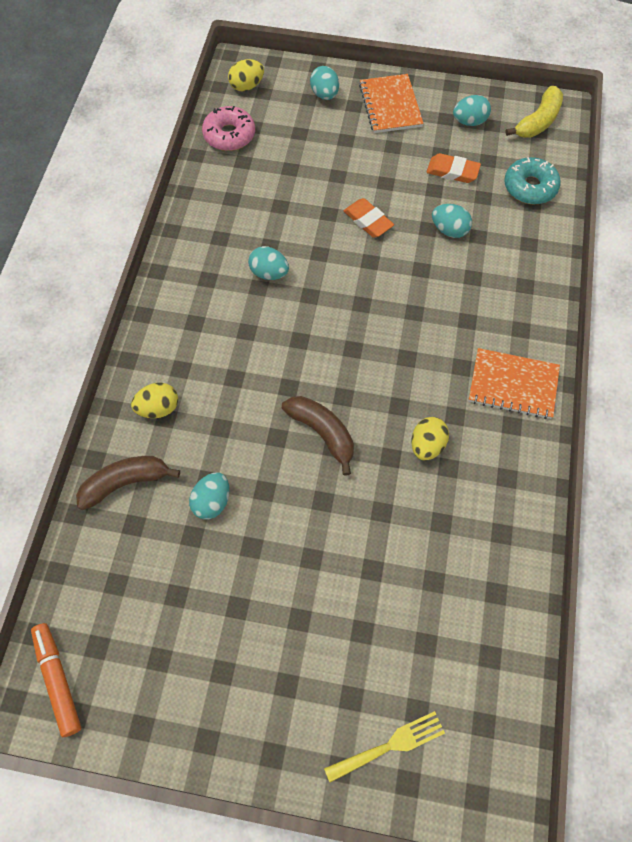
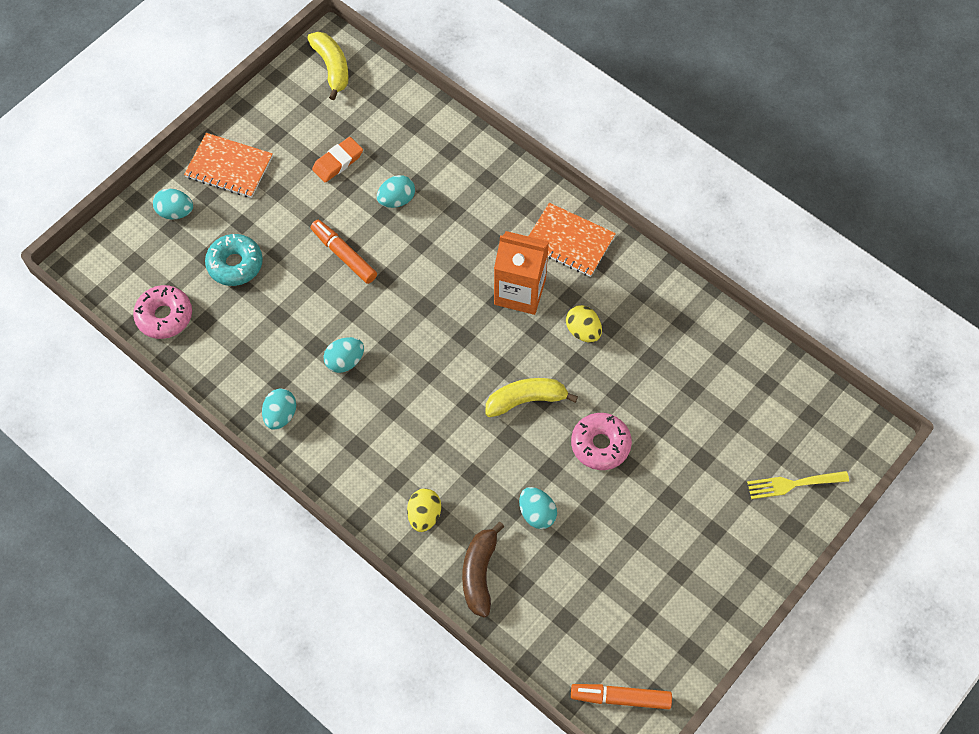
camera: 60 degrees left, 0 degrees up
yellow egg [228,59,264,91] -> none
brown banana [282,396,354,476] -> yellow banana [485,378,578,417]
yellow fork [324,711,445,783] -> yellow fork turned 105 degrees counterclockwise [747,471,849,499]
orange eraser [344,198,394,238] -> orange marker [310,220,377,284]
turquoise egg [453,95,491,126] -> turquoise egg moved to [262,389,296,430]
orange notebook [469,348,560,419] -> orange notebook turned 75 degrees clockwise [528,203,616,277]
turquoise donut [504,157,561,204] -> turquoise donut moved to [205,234,263,286]
none -> orange carton [494,231,549,315]
none -> pink donut [571,413,632,470]

